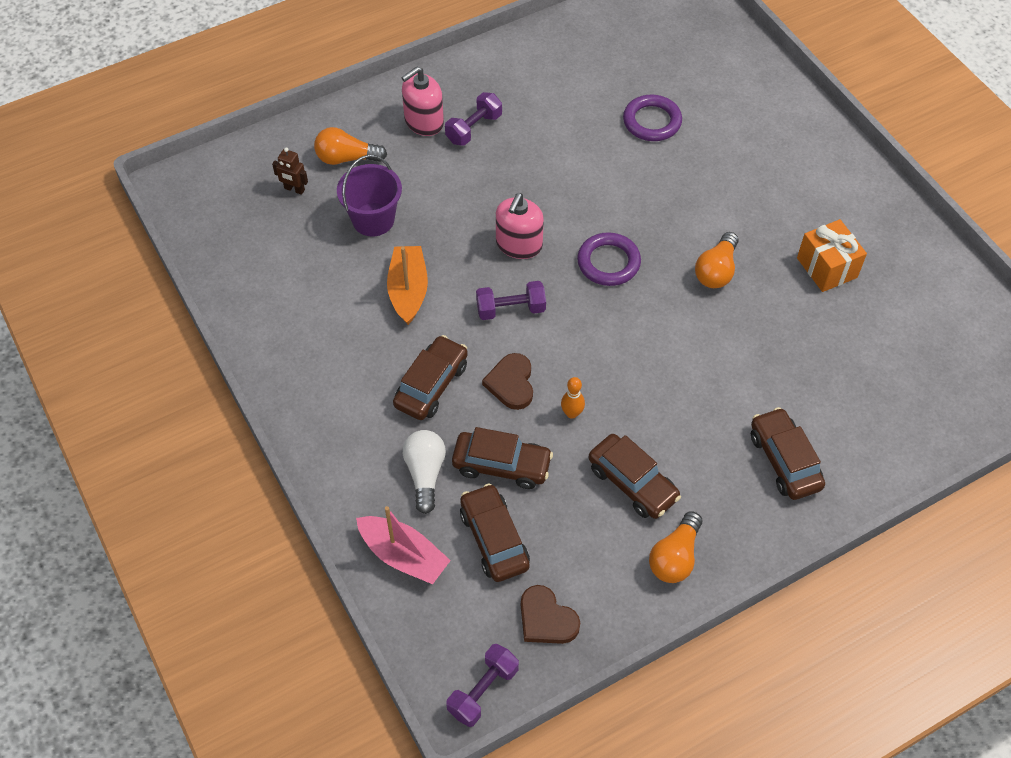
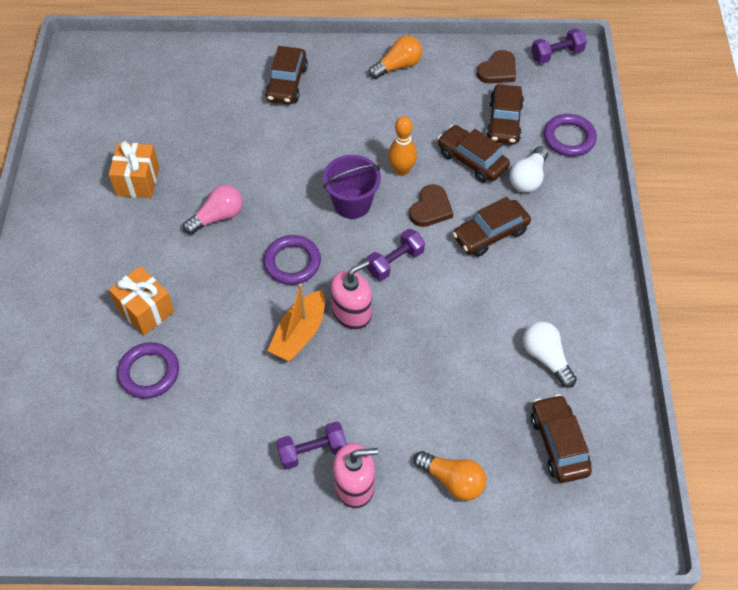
camera: 150 degrees left, 0 degrees up
brown robot [272,147,308,195] -> none
purple bucket [337,155,402,236] -> purple bucket moved to [323,155,381,219]
pink boat [356,506,451,584] -> purple ring [543,114,597,157]
orange boat [387,246,428,325] -> orange boat moved to [267,284,325,362]
purple dumbbell [476,281,546,320] -> purple dumbbell turned 60 degrees counterclockwise [366,229,425,281]
brown heart [521,585,580,644] -> brown heart turned 60 degrees clockwise [477,50,516,84]
orange bowling pin [561,377,585,419] -> orange bowling pin [388,116,417,176], size x1.52
brown car [589,434,681,519] -> brown car moved to [531,394,592,483]
orange light bulb [695,232,738,288] -> pink light bulb [183,185,243,235]
none -> orange gift [109,266,174,335]
none -> white light bulb [523,321,577,388]

